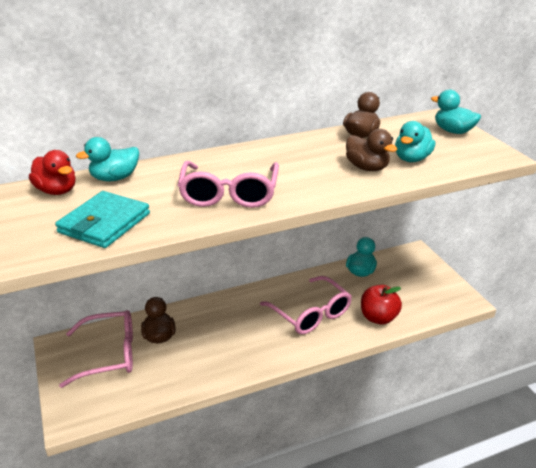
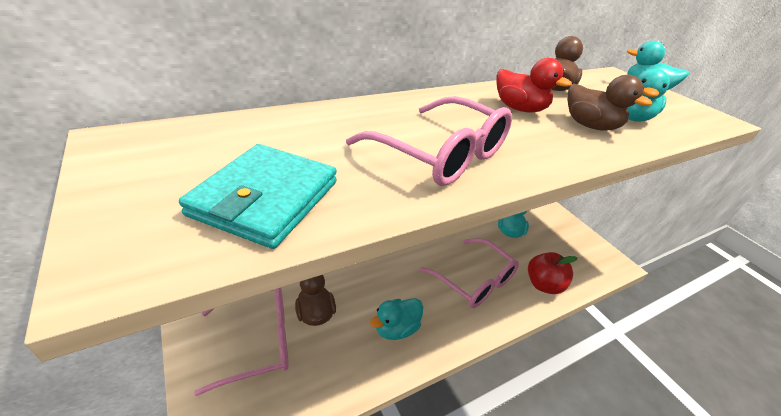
camera: 10 degrees left, 5 degrees up
red duck [29,150,76,195] -> red duck moved to [496,58,572,113]
turquoise duck [76,137,139,181] -> turquoise duck moved to [370,298,423,340]
pink glasses [178,161,279,208] -> pink glasses turned 45 degrees counterclockwise [346,96,512,186]

